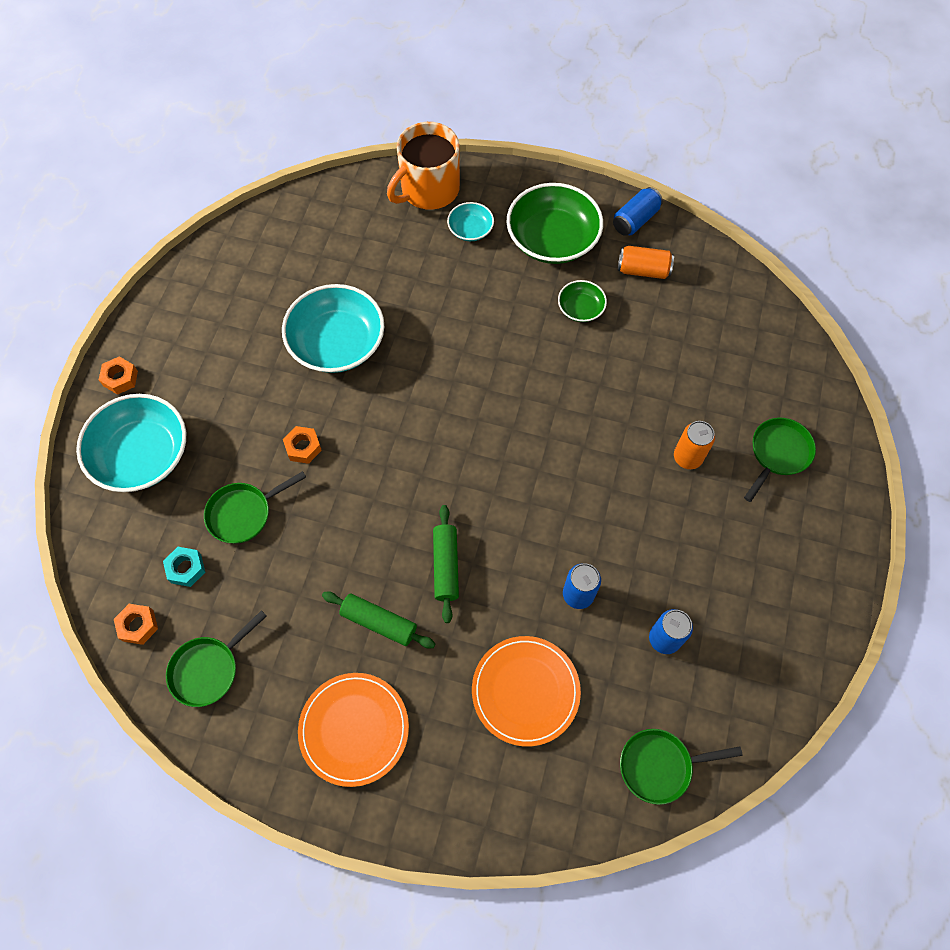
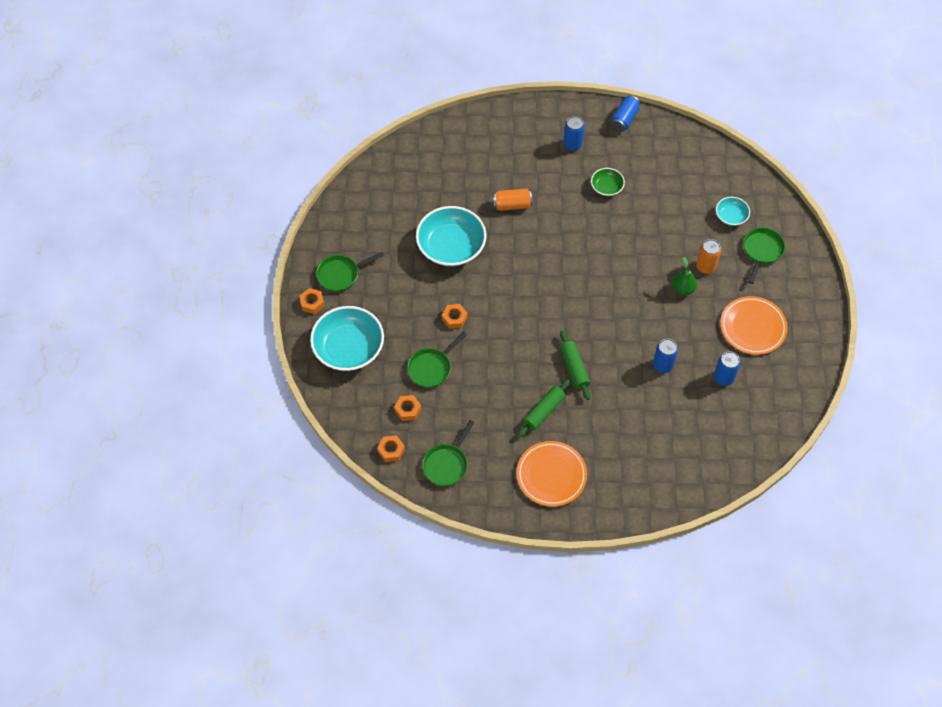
camera: 15 degrees left, 5 degrees down
turquoise nut [163,547,205,587] -> orange nut [394,395,421,421]
green rolling pin [322,592,435,648] -> green rolling pin turned 60 degrees counterclockwise [518,379,571,438]
orange mug [387,122,460,210] -> none
turquoise bowl [447,202,494,241] -> turquoise bowl moved to [716,197,750,226]
orange plate [472,636,581,747] -> orange plate moved to [720,296,788,355]
green bowl [507,183,603,264] -> blue can [563,116,585,151]
orange can [618,246,674,279] -> orange can moved to [493,188,532,211]
green pan [620,729,743,805] -> green pan moved to [316,252,384,292]
none -> green pear [672,257,697,296]

